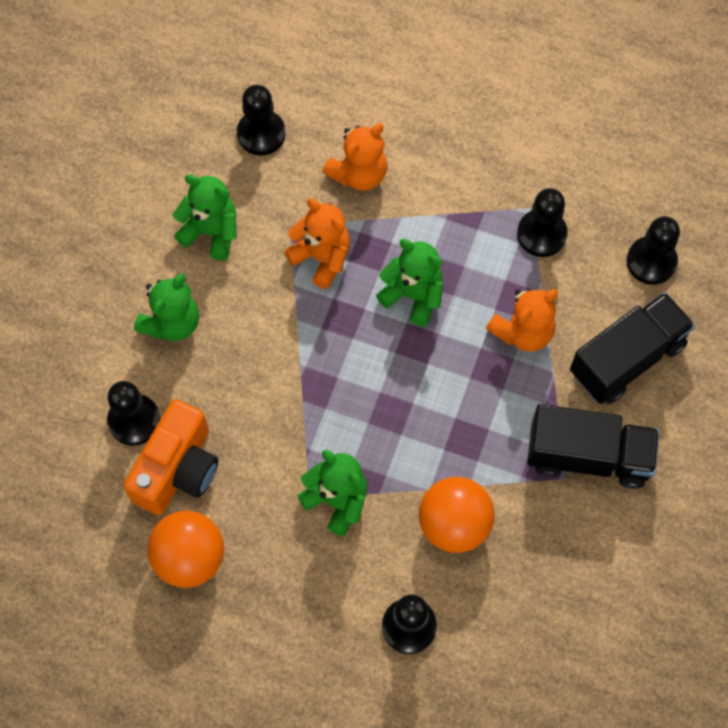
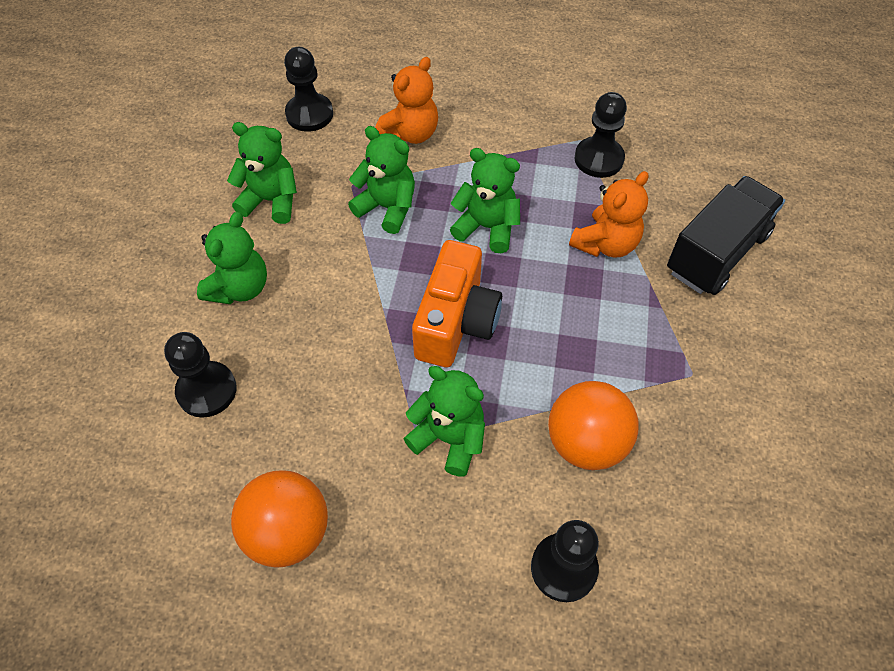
camera: 10 degrees left, 10 degrees down
orange camera [123,399,218,515] -> orange camera moved to [412,240,502,367]
orange teddy bear [284,198,350,289] -> green teddy bear [348,126,415,234]
black truck [527,404,659,489] -> none
black pawn [627,216,680,285] -> none

